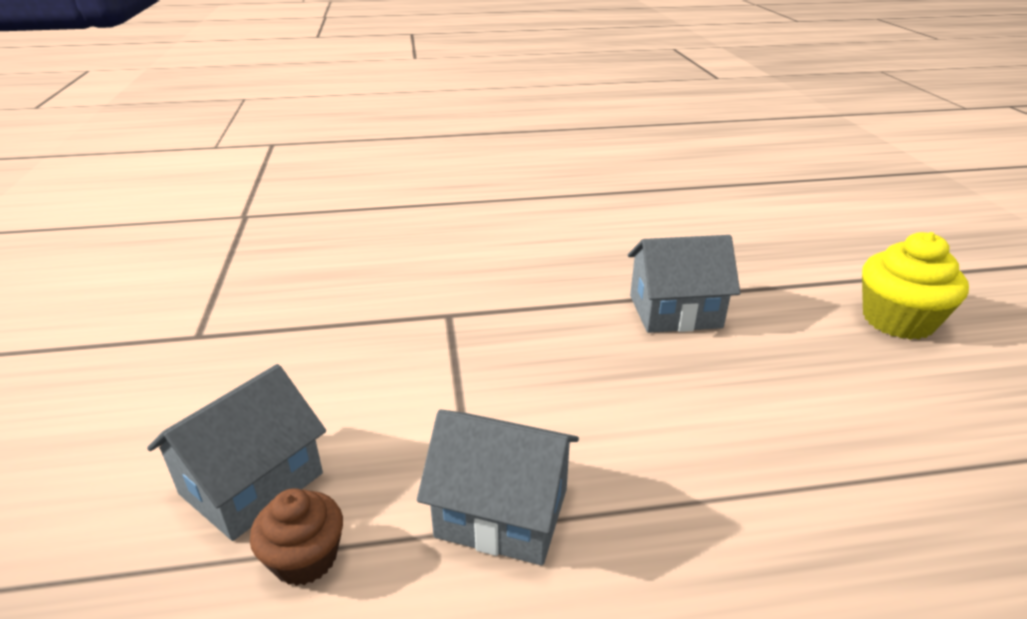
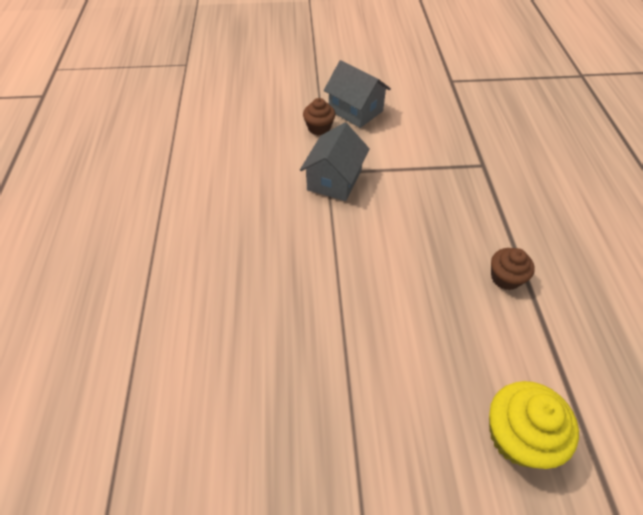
camera: 95 degrees right, 20 degrees up
grey house [628,235,740,333] -> brown cupcake [491,248,535,290]

